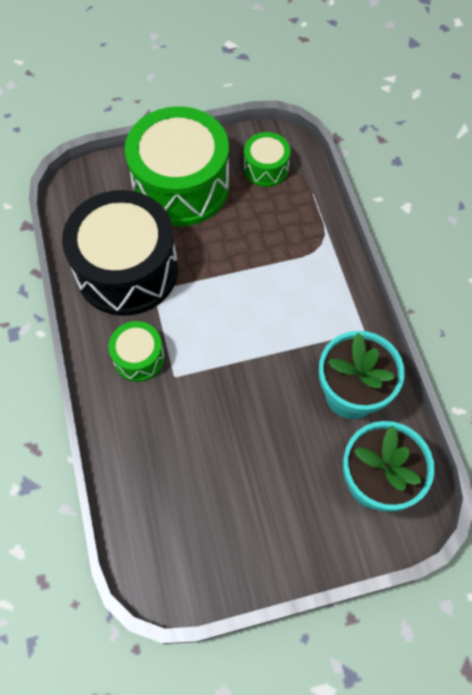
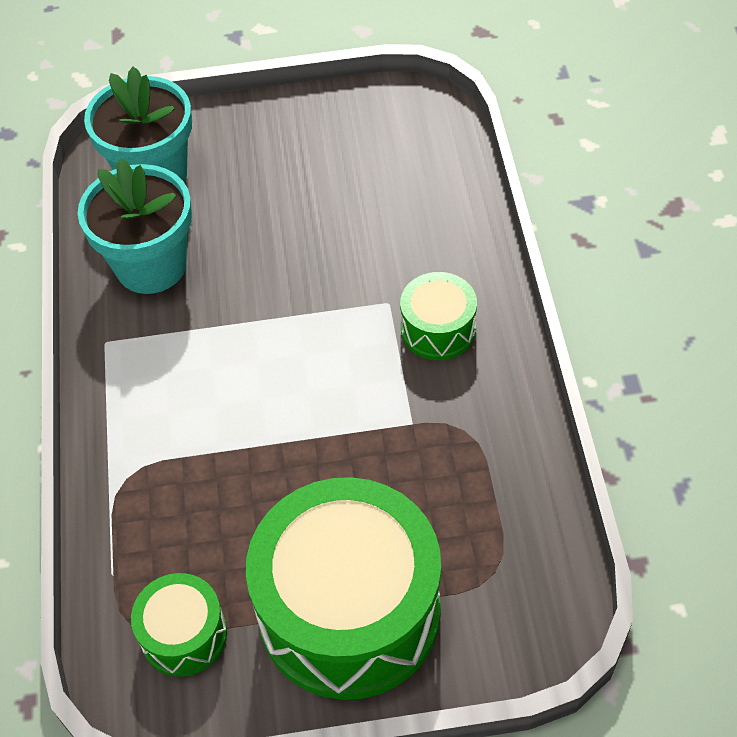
camera: 170 degrees left, 10 degrees down
black drum [62,190,178,316] -> none

